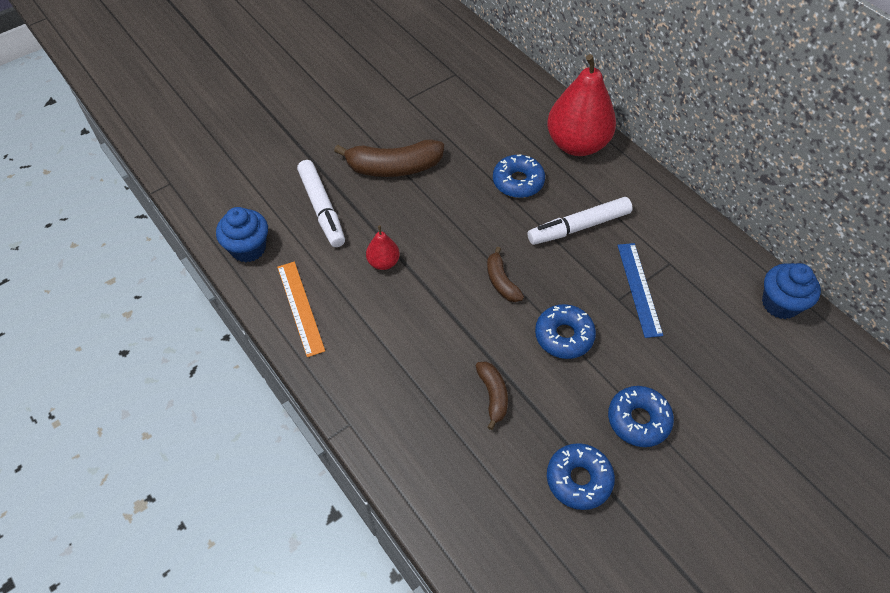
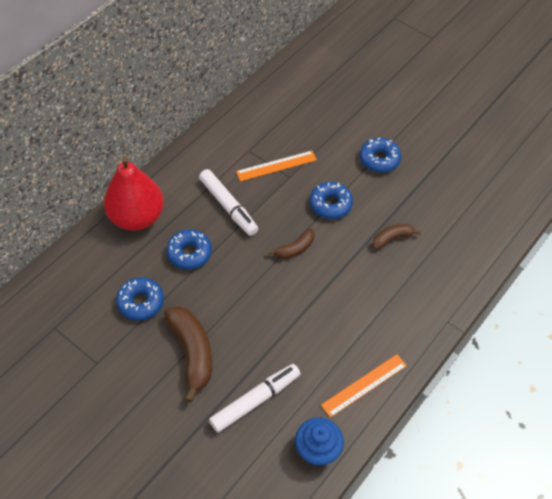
camera: 105 degrees left, 0 degrees up
red pear [366,225,400,270] -> none
blue donut [547,443,615,510] -> blue donut moved to [116,277,164,321]
blue ruler [617,243,663,338] -> orange ruler [236,151,317,181]
blue cupcake [762,263,821,319] -> none

